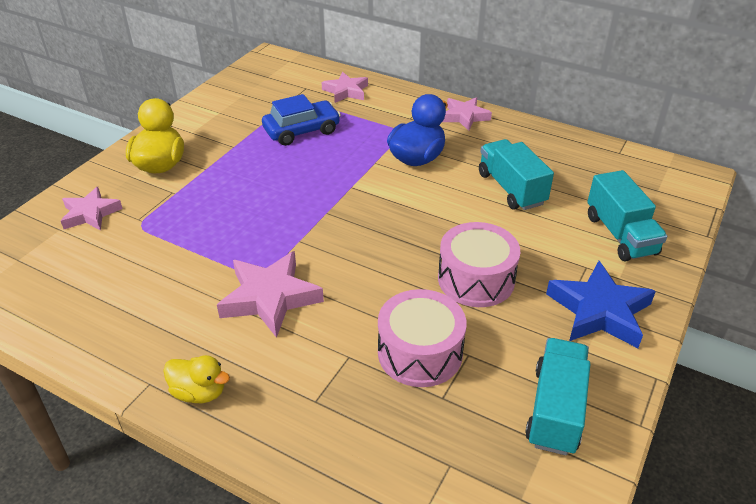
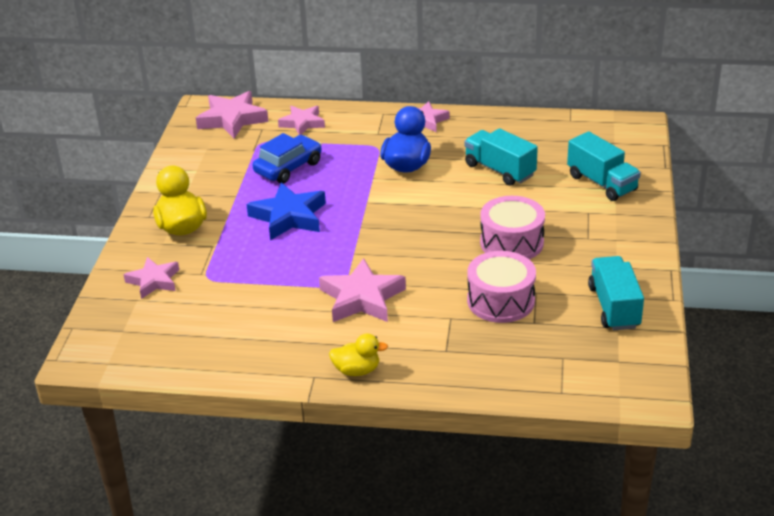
camera: 20 degrees left, 5 degrees down
blue star [546,261,656,348] -> blue star moved to [246,182,326,240]
none -> pink star [196,91,269,139]

